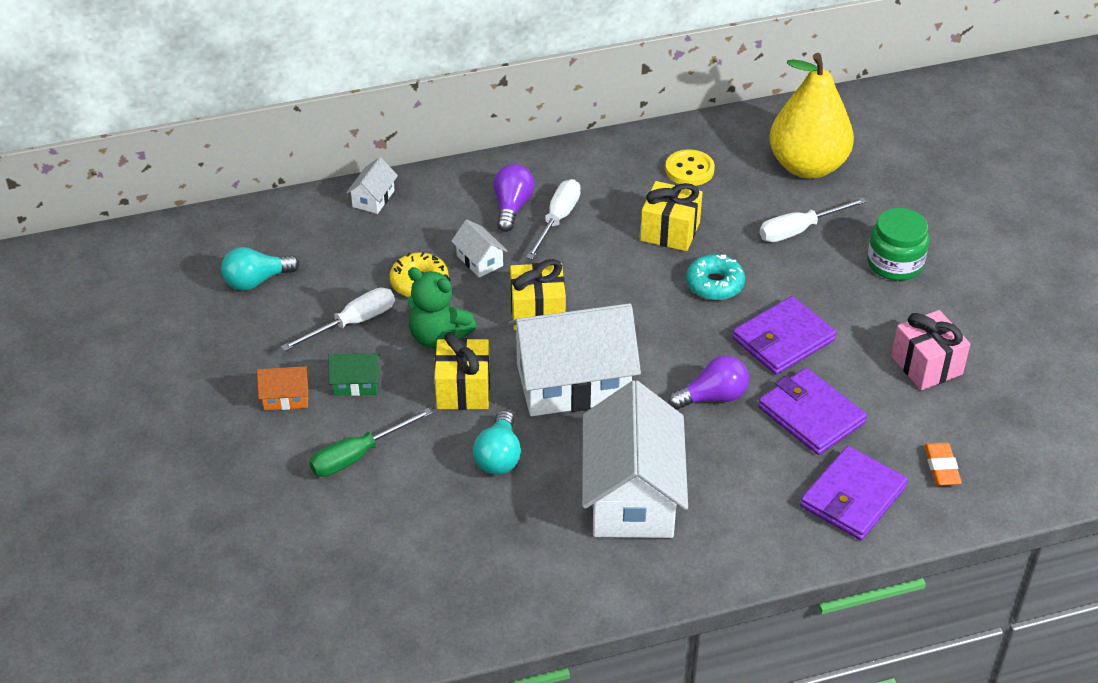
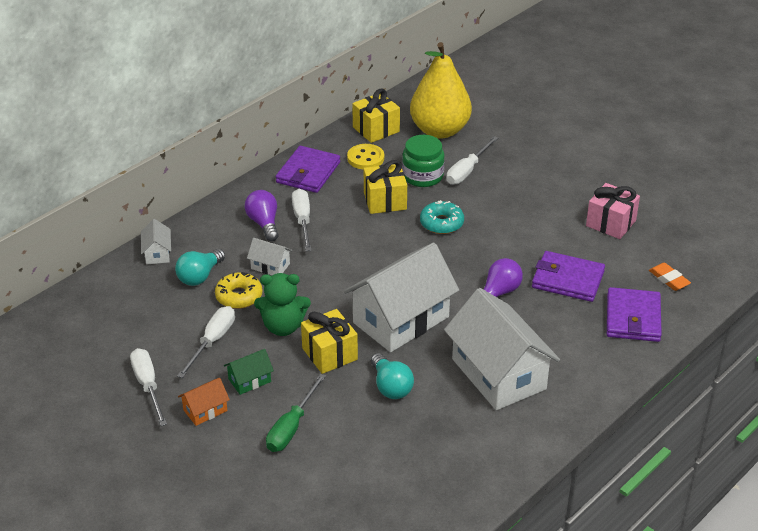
camera: 30 degrees left, 5 degrees down
turquoise light bulb [221,247,299,291] -> turquoise light bulb moved to [175,249,225,286]
yellow gift [510,259,566,330] -> yellow gift moved to [352,89,400,143]
purple wallet [732,296,837,375] -> purple wallet moved to [276,146,340,193]
green jar [867,208,929,281] -> green jar moved to [402,135,444,187]
none -> white screwdriver [130,348,167,426]

